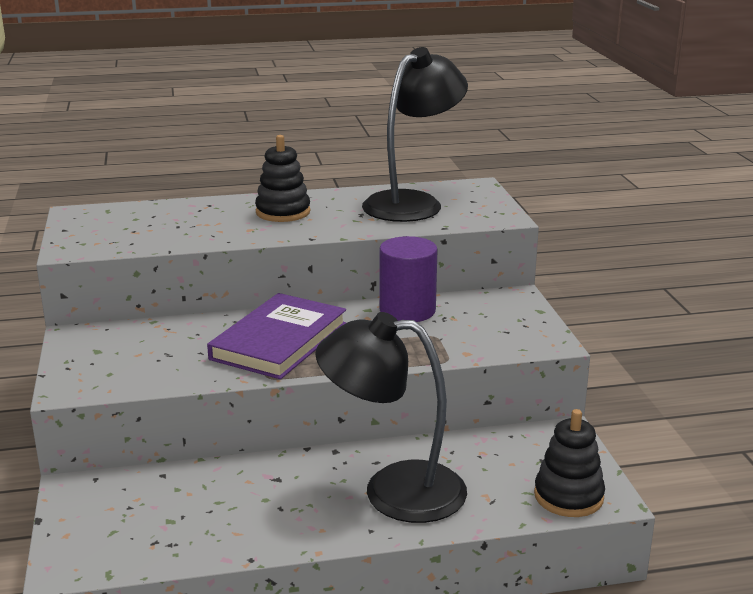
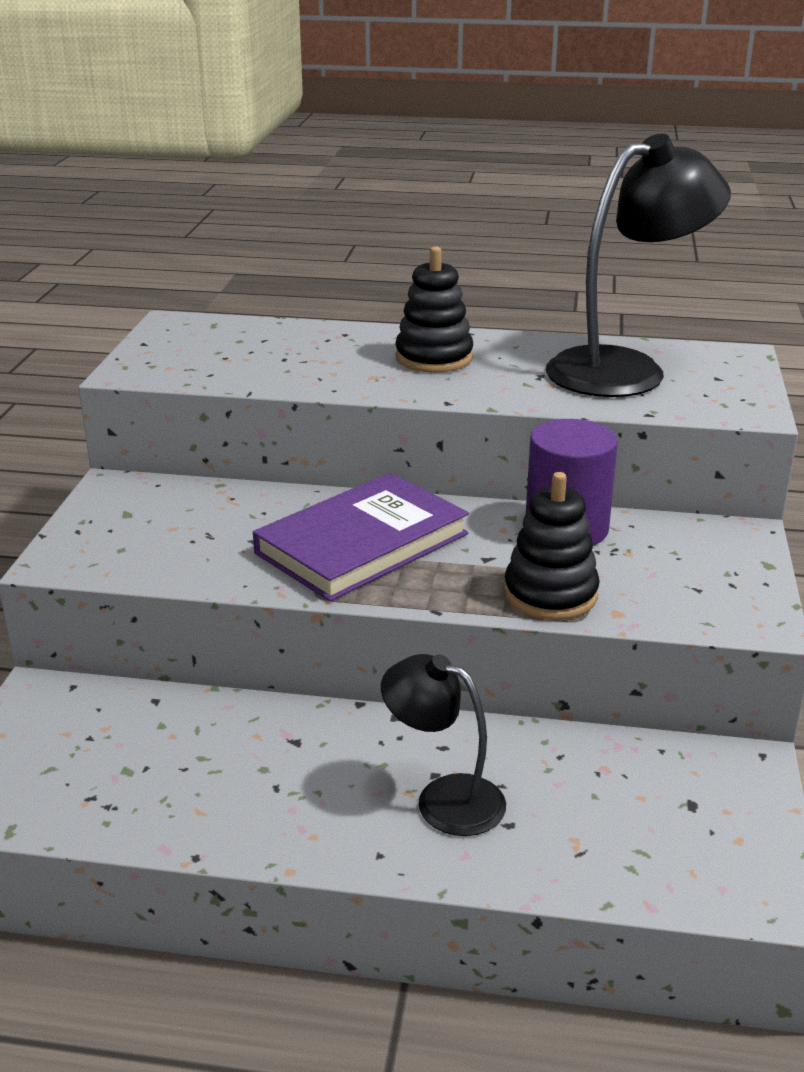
camera: 20 degrees right, 5 degrees up
black lamp [315,312,467,523] -> black lamp [381,654,506,836], size x0.58
black stacking toy [534,409,605,517] -> black stacking toy moved to [504,472,600,620]

